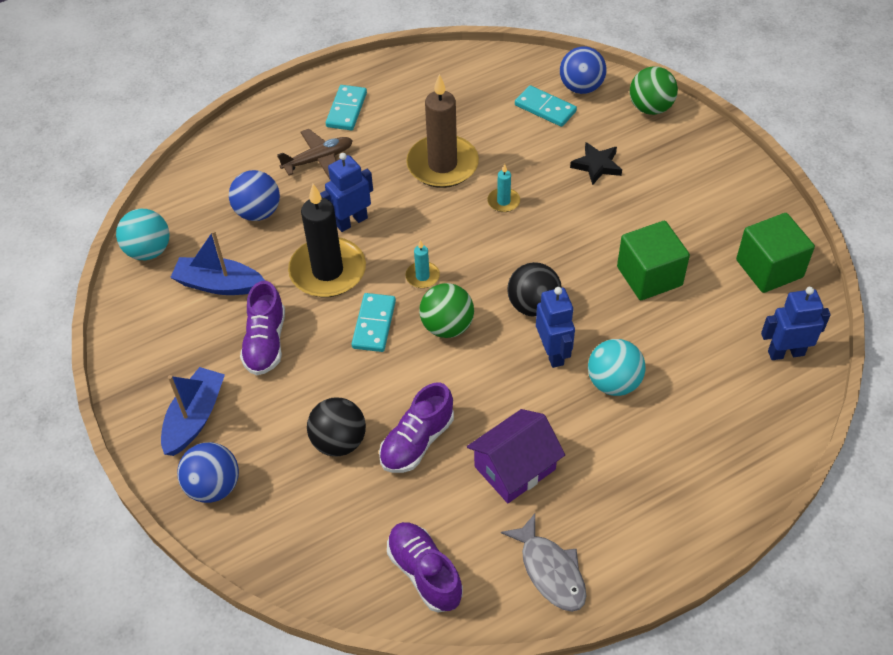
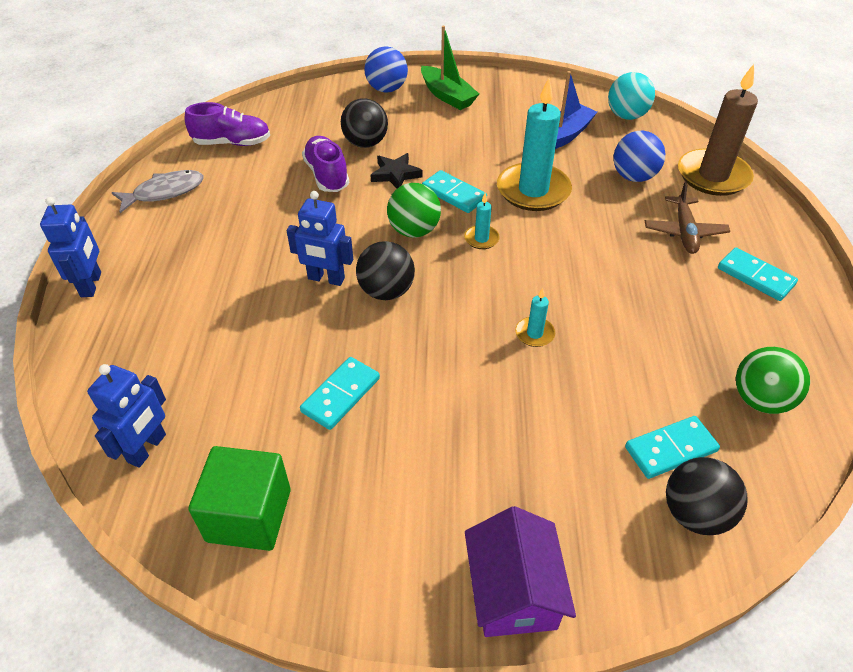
camera: 120 degrees right, 5 degrees down
blue boat [161,367,225,456] -> green boat [421,26,479,110]
purple shoe [240,281,285,375] -> none
black candle [288,184,366,297] -> turquoise candle [497,78,572,211]
blue robot [320,153,373,232] -> blue robot moved to [40,197,101,297]
brown candle [406,74,479,188] -> brown candle moved to [678,64,758,196]
purple house [467,409,565,503] -> purple house moved to [465,506,576,637]
grey fish [501,513,586,612] -> grey fish turned 150 degrees clockwise [112,170,204,213]
blue ball [560,46,606,94] -> black ball [666,457,748,535]
black star [570,142,622,185] -> black star moved to [370,153,423,188]
turquoise ball [588,339,646,396] -> none
green cube [617,220,690,300] -> turquoise domino [300,357,380,430]
green ball [630,66,678,115] -> green ball moved to [736,347,810,414]

